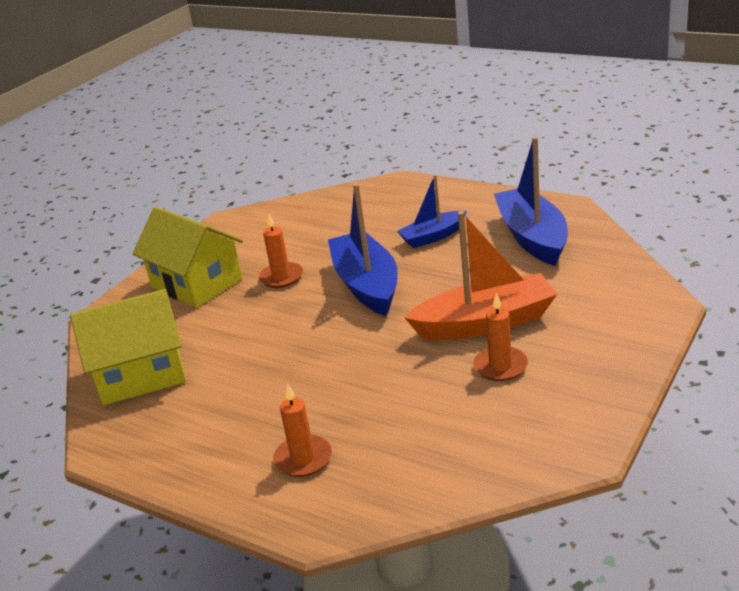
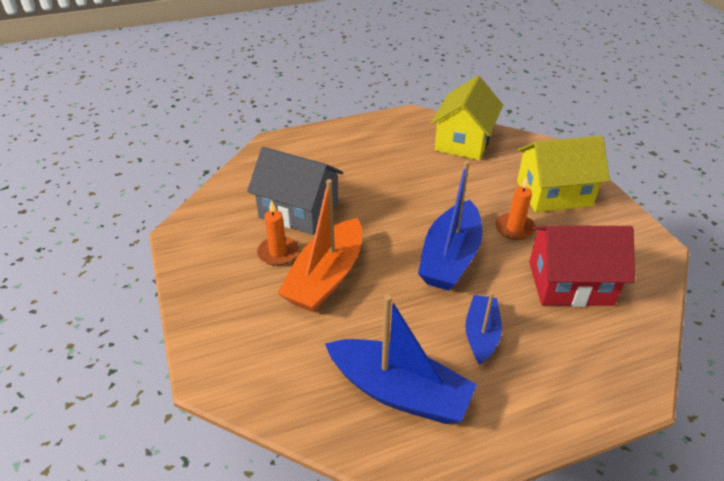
camera: 125 degrees right, 10 degrees up
orange candle [273,384,332,477] -> none
blue boat [328,183,398,316] -> blue boat turned 90 degrees clockwise [418,161,483,291]
none -> grey house [247,147,343,235]
none -> red house [529,225,635,307]

